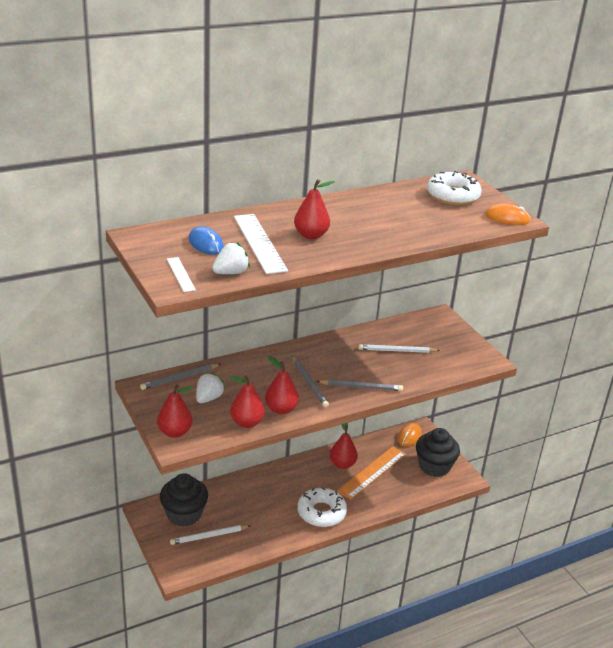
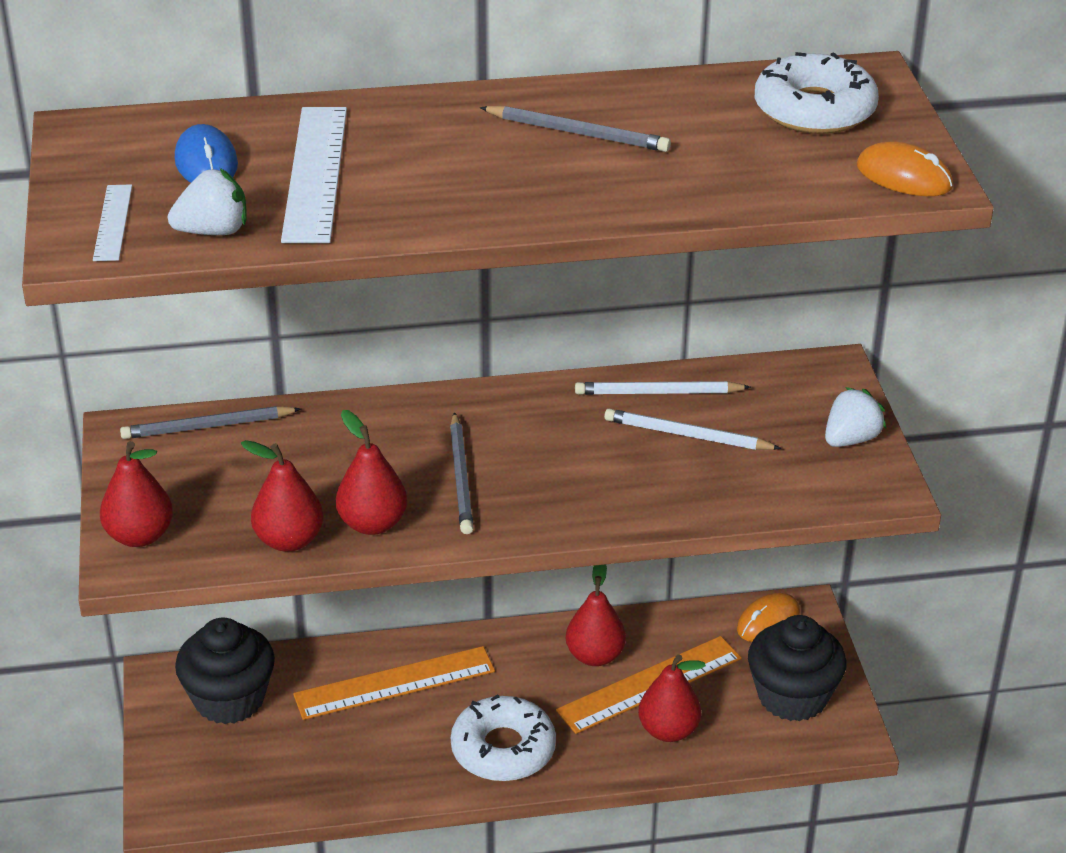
camera: 20 degrees right, 5 degrees up
white pencil [170,525,251,545] -> white pencil moved to [575,381,751,395]
white strawberry [196,373,225,403] -> white strawberry moved to [825,387,886,447]
red pear [294,179,335,239] -> red pear moved to [638,654,706,742]
grey pencil [316,379,403,391] -> grey pencil moved to [480,106,671,152]
none -> orange ruler [293,646,495,720]

